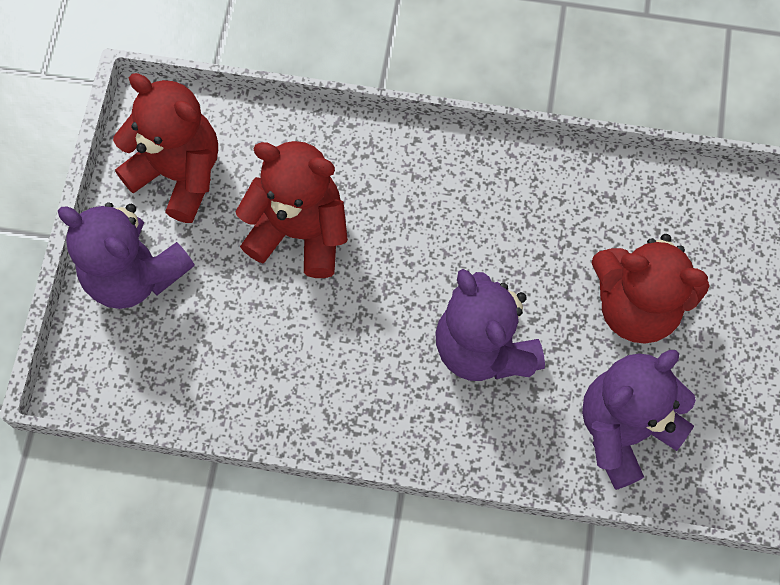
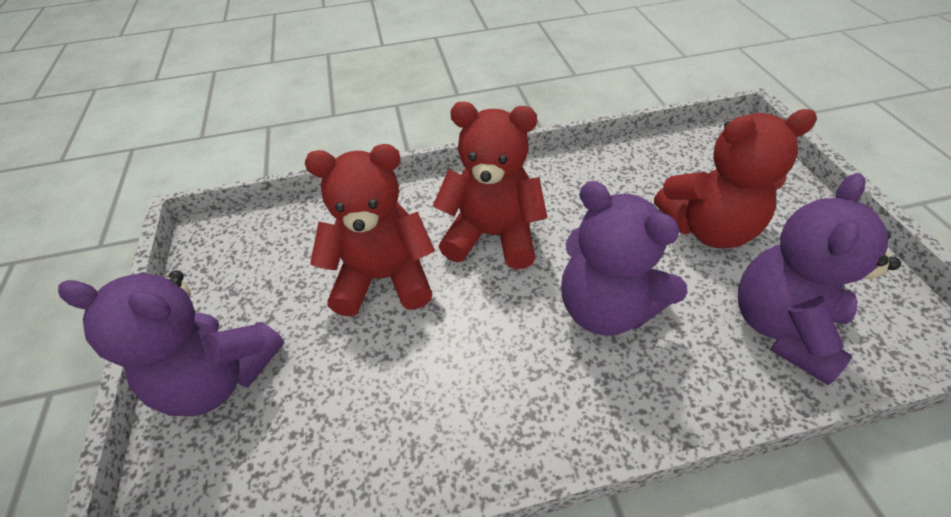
camera: 20 degrees left, 20 degrees down
red teddy bear [113,73,218,223] -> red teddy bear moved to [433,102,548,269]

